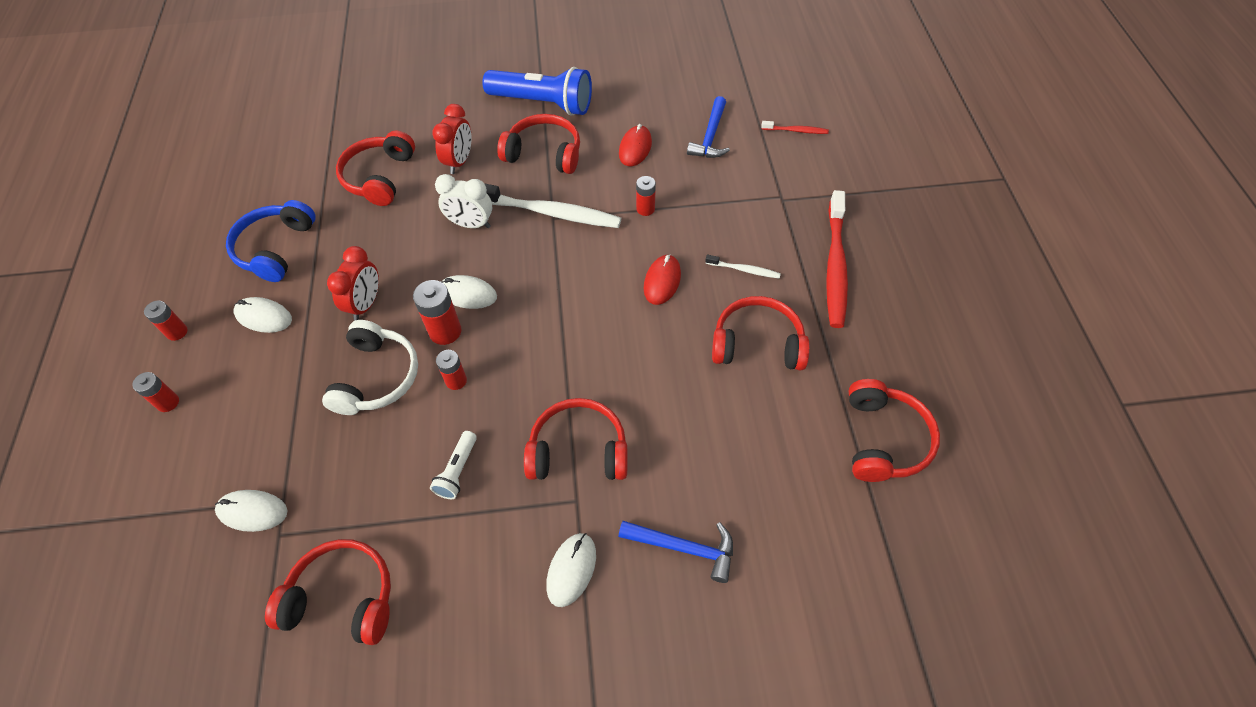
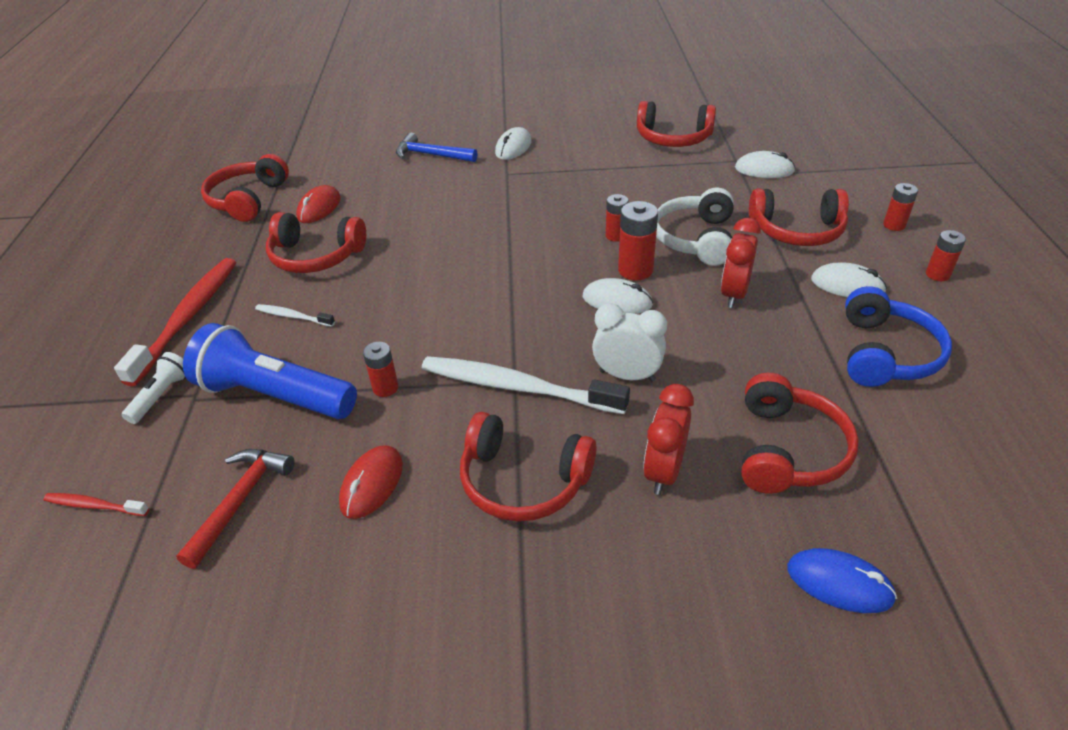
camera: 175 degrees left, 15 degrees down
white flashlight [430,431,477,499] -> white flashlight moved to [122,352,186,424]
blue flashlight [482,67,592,116] -> blue flashlight moved to [183,323,357,419]
red headphones [524,398,627,480] -> red headphones moved to [749,189,849,246]
red mouse [644,254,681,305] -> red mouse moved to [296,185,341,223]
blue hammer [687,96,730,158] -> red hammer [176,449,295,569]
none -> blue mouse [787,548,897,613]

